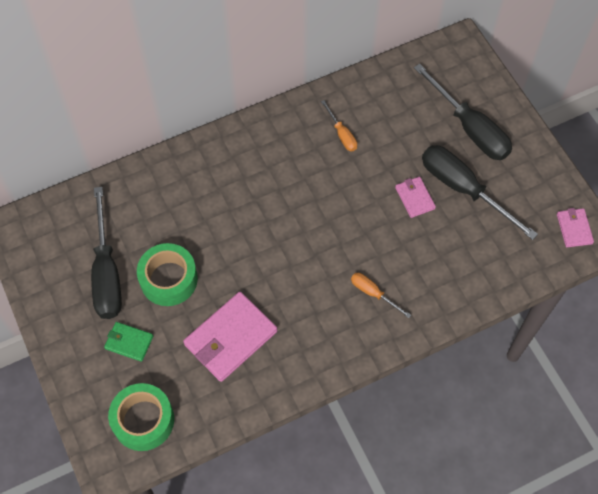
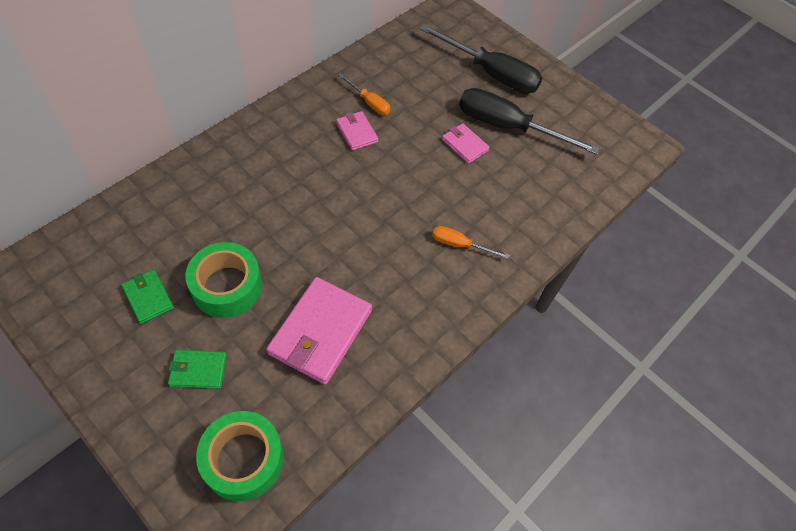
camera: 25 degrees left, 5 degrees down
black screwdriver [91,187,122,319] -> green wallet [121,270,174,324]
pink wallet [557,208,594,247] -> pink wallet moved to [336,111,378,151]

